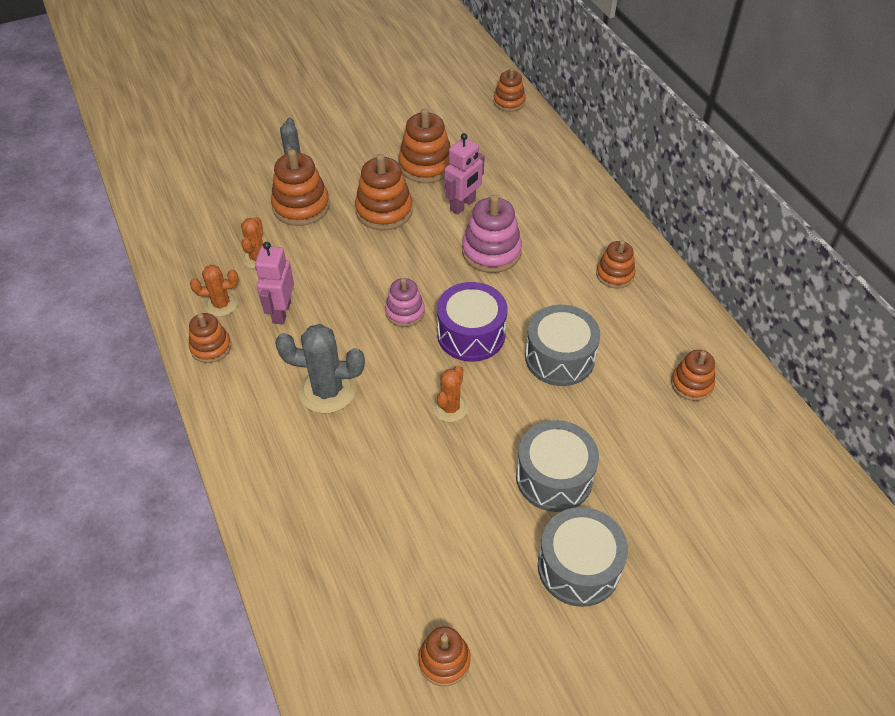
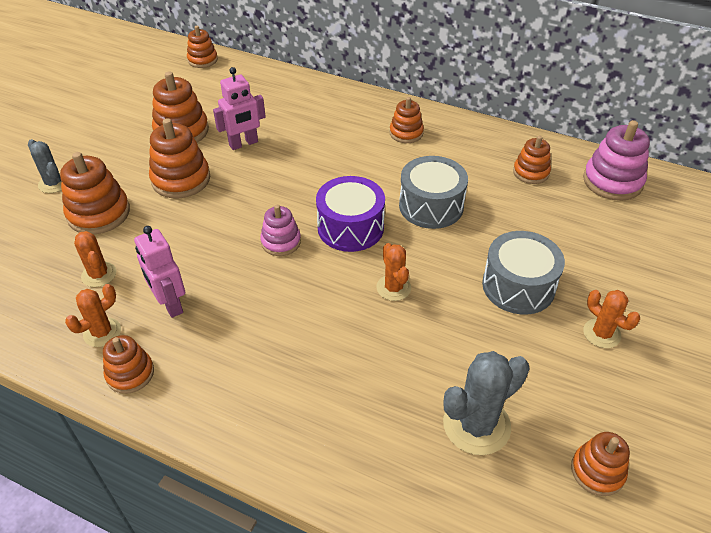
camera: 40 degrees left, 5 degrees down
grey cactus [275,324,365,413] -> grey cactus moved to [443,351,530,455]
pink robot [444,133,485,215] -> pink robot turned 60 degrees clockwise [213,67,266,150]
pink stacking toy [462,195,522,273] -> pink stacking toy moved to [583,120,650,201]
grey drum [538,507,628,607] -> orange cactus [583,290,640,348]

